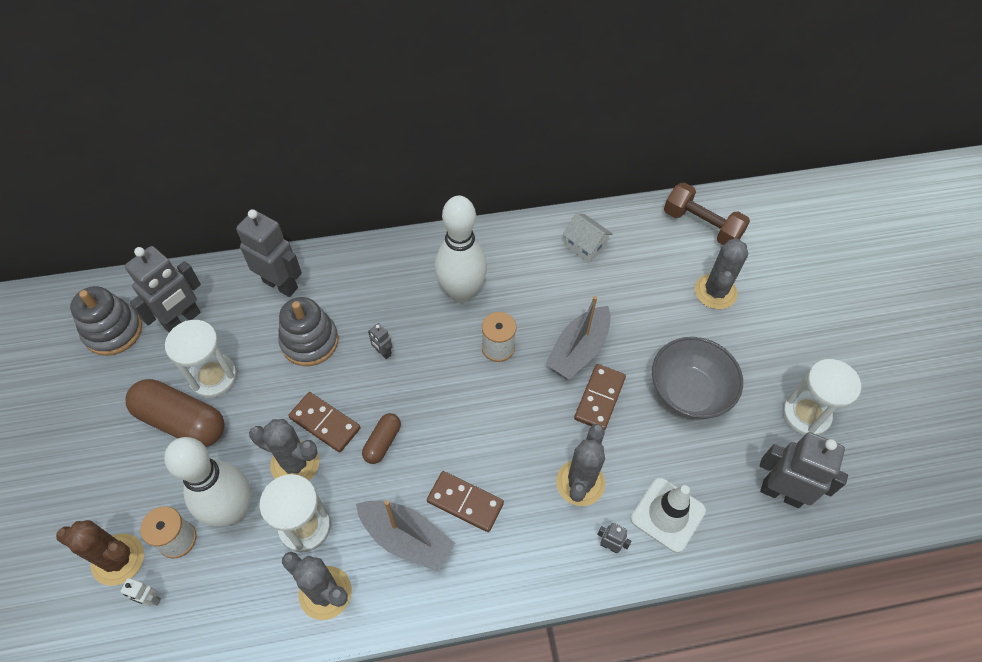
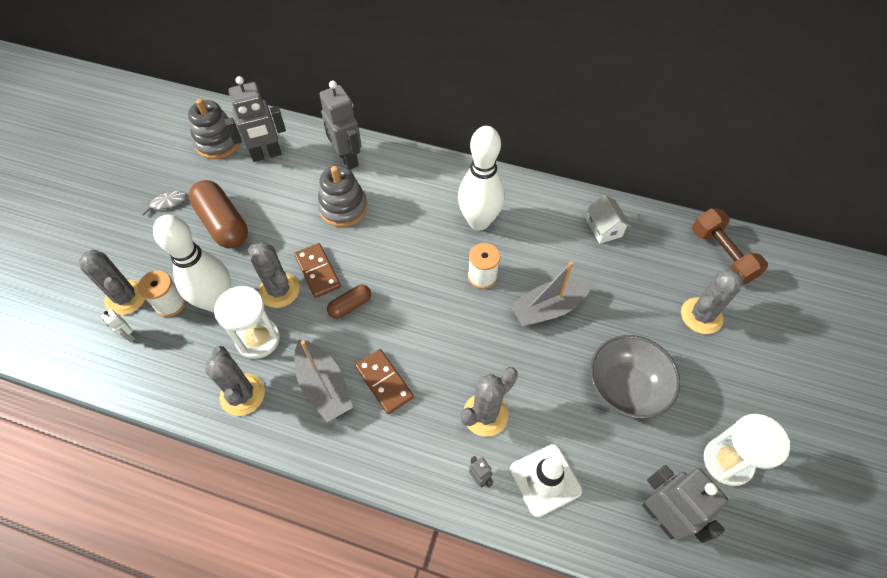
camera: 30 degrees right, 0 degrees up
brown cactus [56,520,144,586] -> grey cactus [79,250,145,315]
white hourglass [165,320,237,398] -> none
grey robot [368,323,392,359] -> none
brown domino [574,364,626,430] -> none
none -> grey fish [140,191,187,216]

